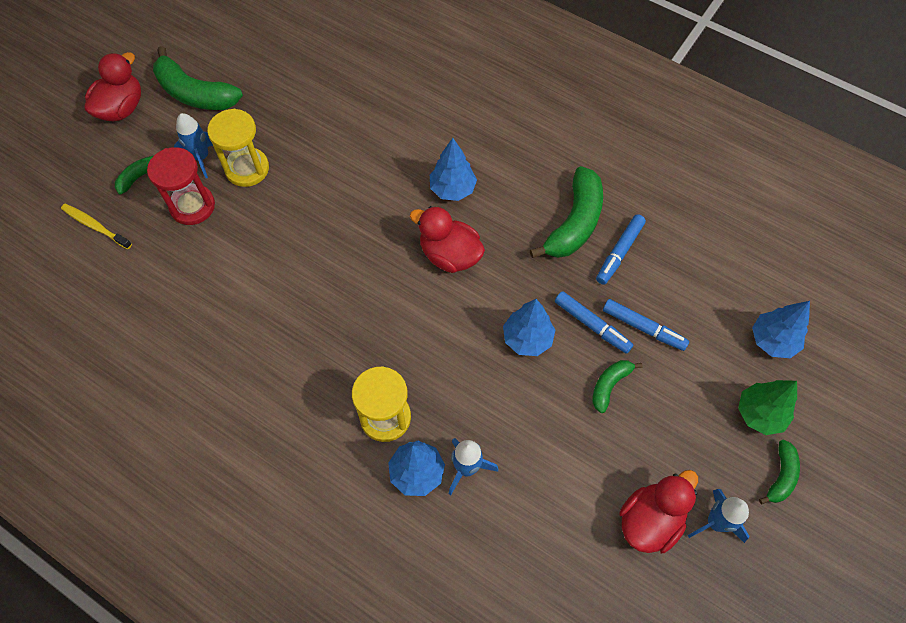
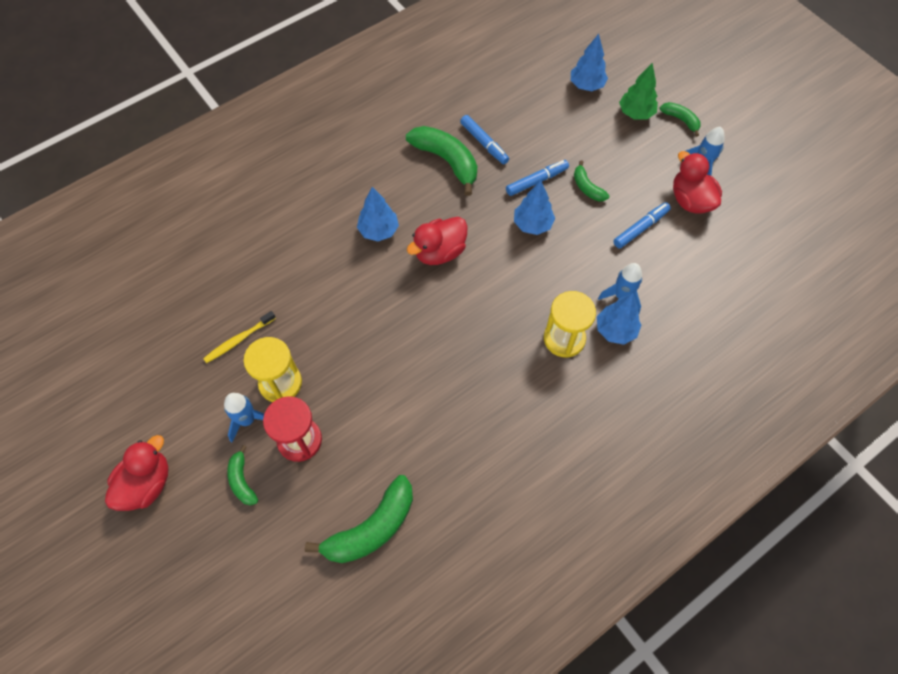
camera: 70 degrees left, 0 degrees up
yellow toothbrush [61,204,132,249] -> yellow toothbrush moved to [203,311,276,363]
red duck [85,52,141,122] -> red duck turned 75 degrees clockwise [105,435,169,511]
green banana [153,46,243,110] -> green banana moved to [305,475,413,563]
blue marker [603,299,689,351] -> blue marker moved to [613,202,671,248]

